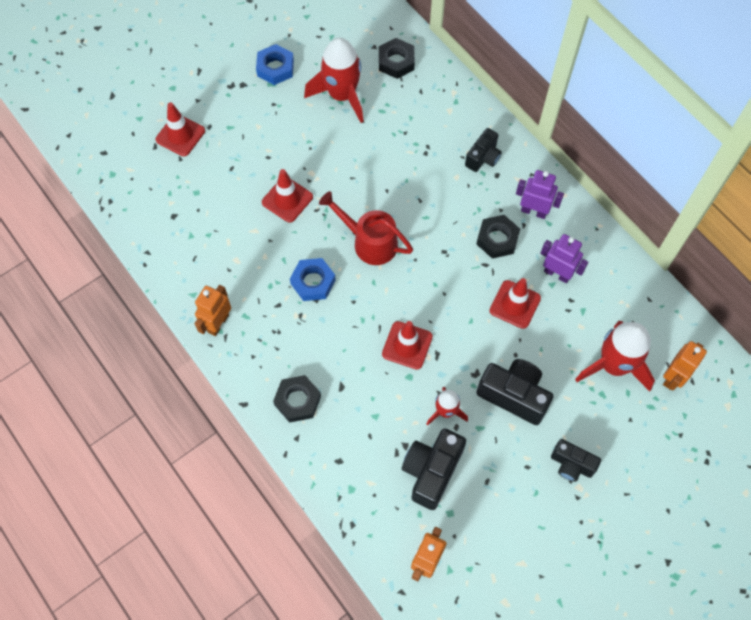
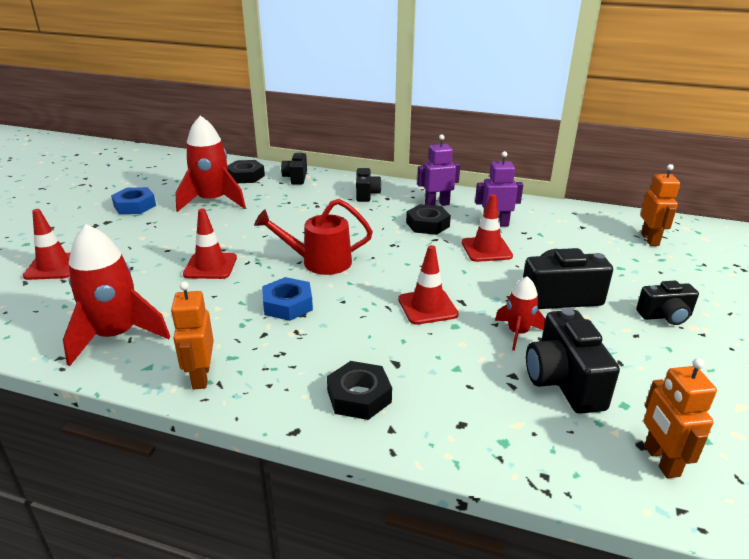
camera: 35 degrees left, 35 degrees down
red rocket [575,321,655,391] -> red rocket moved to [63,224,170,366]
none -> black camera [281,152,307,185]

